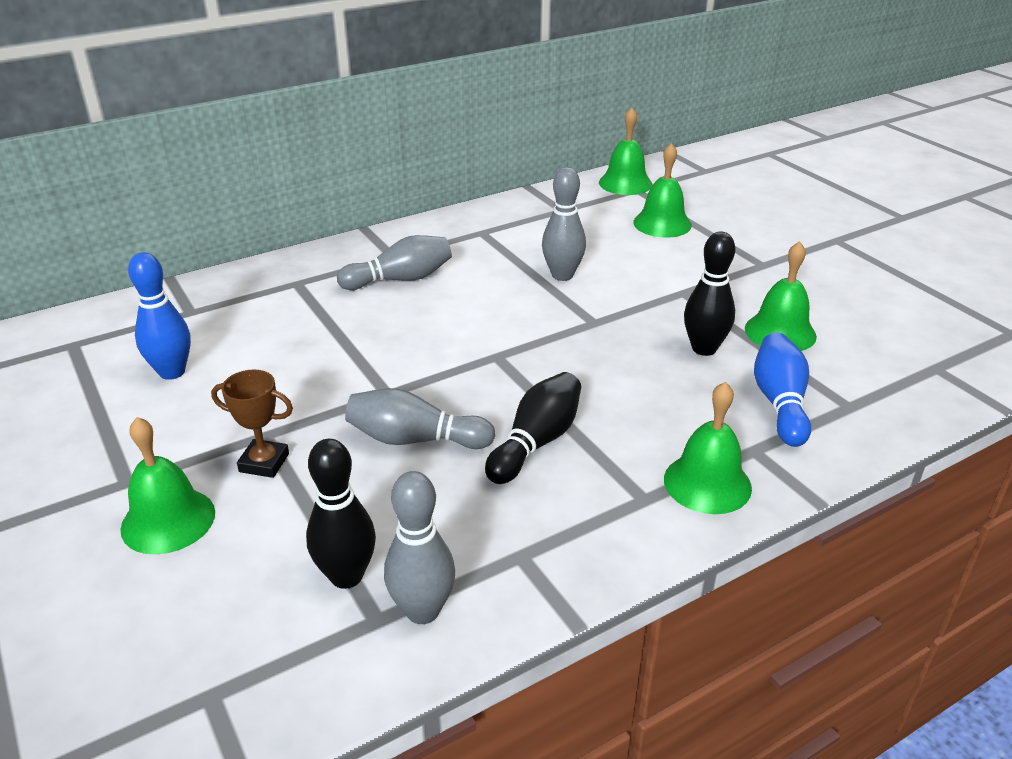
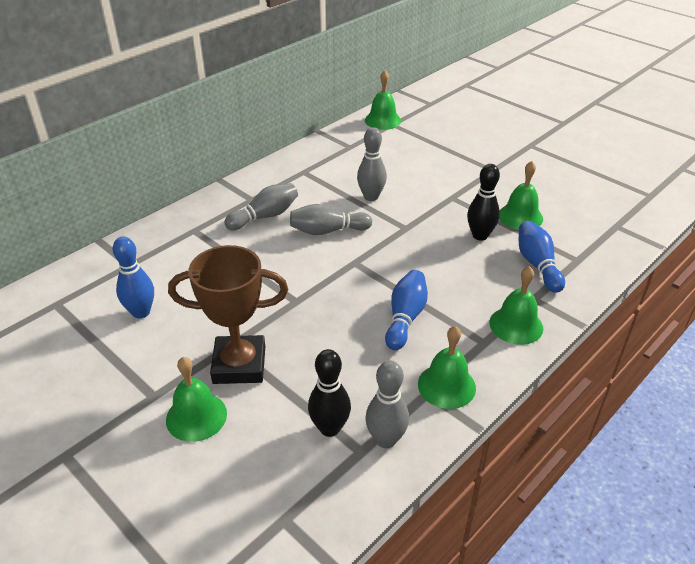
camera: 15 degrees left, 5 degrees up
brown trophy [211,370,293,478] -> brown trophy [168,245,288,384], size x1.96
grey bowling pin [345,388,495,449] -> grey bowling pin moved to [290,204,372,235]
black bowling pin [485,372,581,484] -> blue bowling pin [385,270,428,350]
green bell [633,143,692,238] -> green bell moved to [418,326,476,409]

